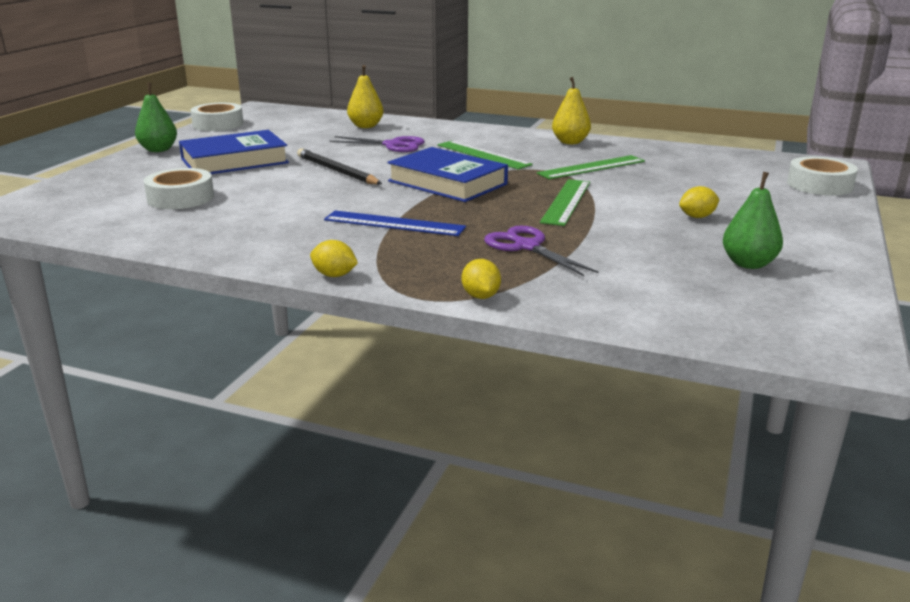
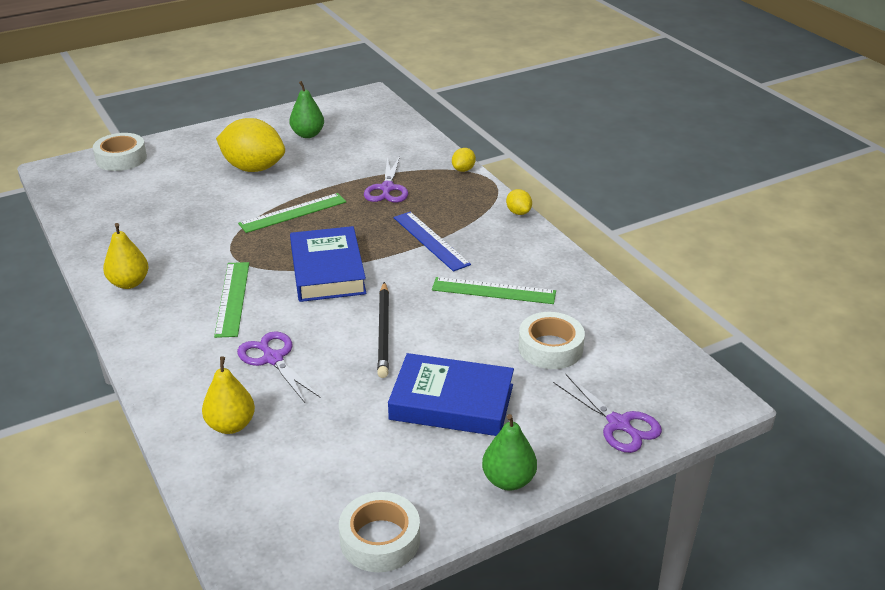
camera: 140 degrees left, 10 degrees up
green ruler [537,155,645,179] -> green ruler moved to [432,277,556,304]
yellow lemon [679,186,720,218] -> yellow lemon [216,118,285,172], size x2.28
none -> purple scissors [553,374,662,453]

